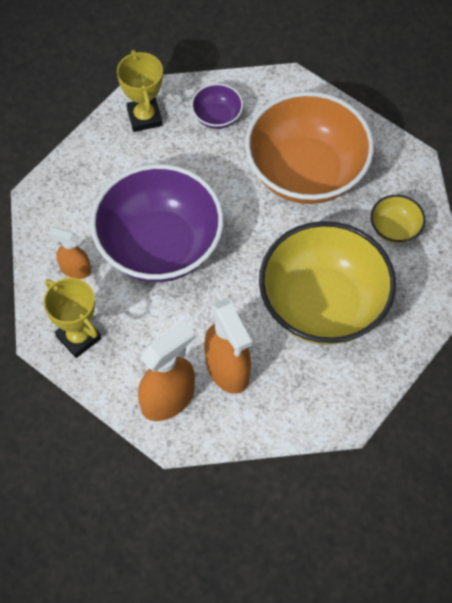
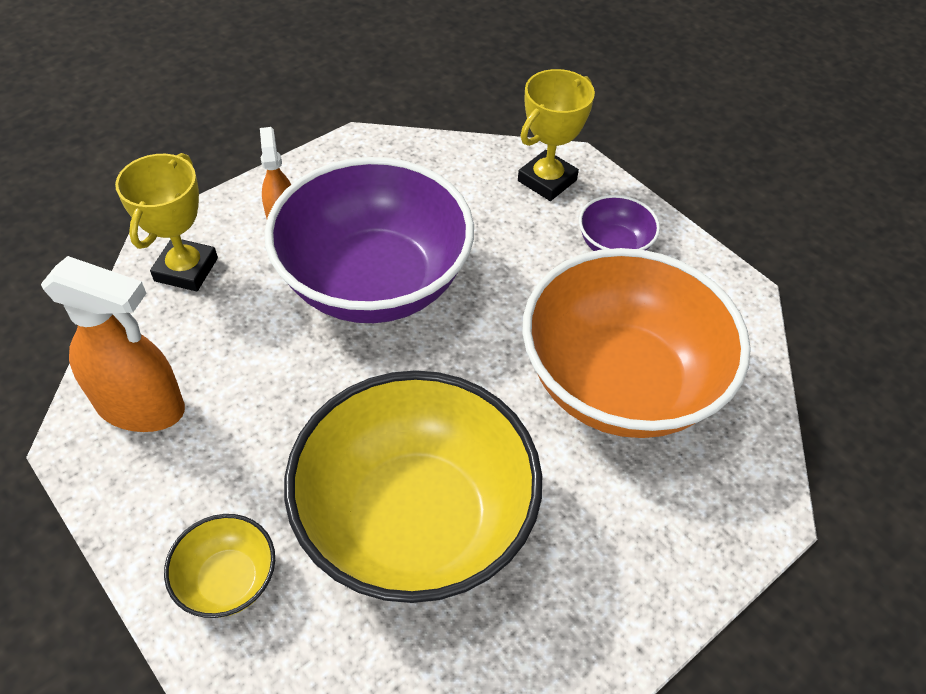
camera: 55 degrees right, 10 degrees down
orange spray bottle [204,298,252,394] -> none
yellow bowl [370,195,426,244] -> yellow bowl moved to [164,514,275,618]

